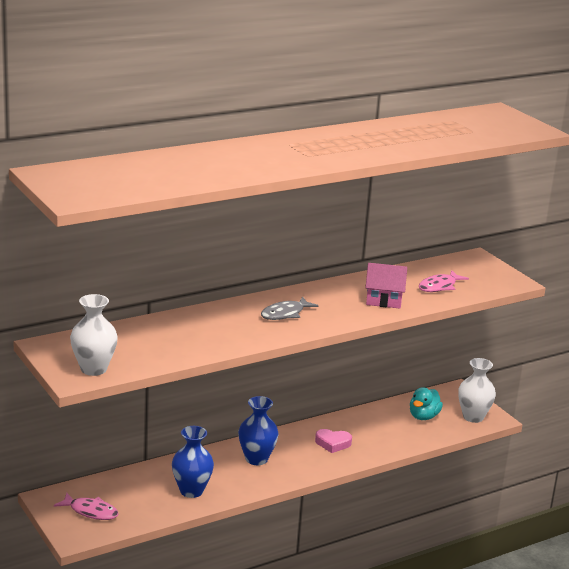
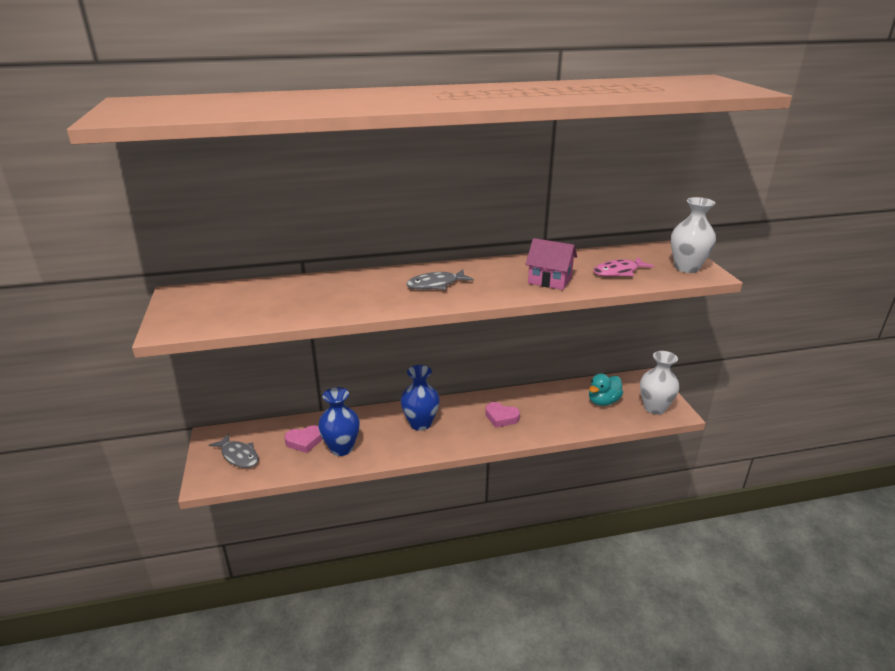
camera: 20 degrees right, 5 degrees up
pink fish [54,493,119,520] -> grey fish [209,433,259,468]
white vase [70,294,118,376] -> white vase moved to [671,197,716,273]
none -> pink heart [284,425,323,453]

